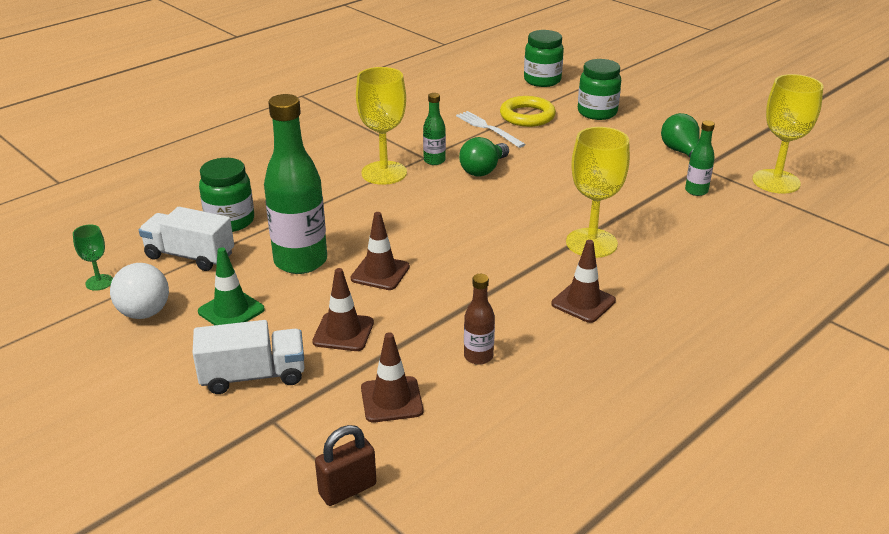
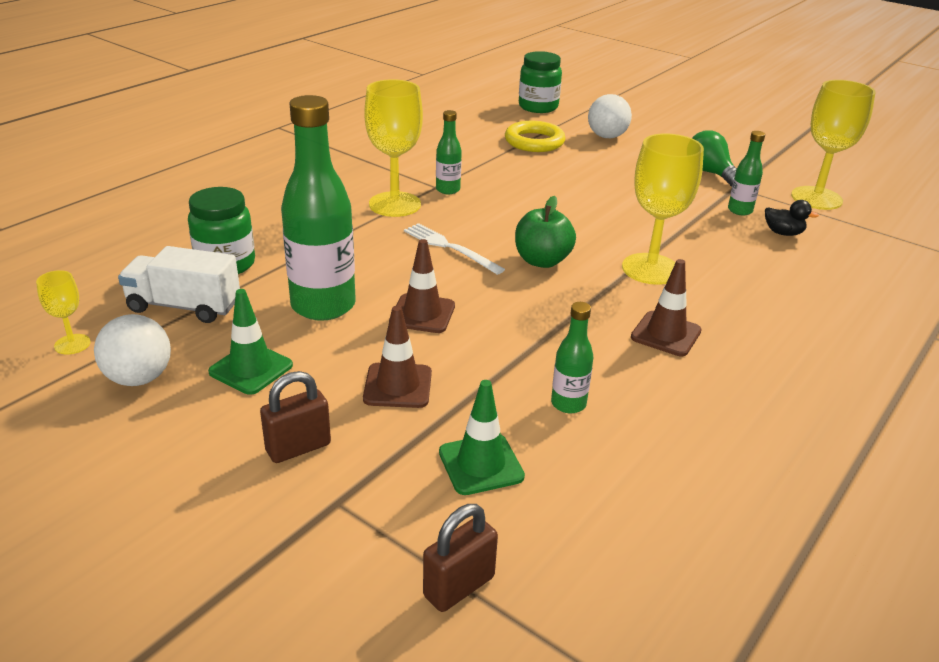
camera: 10 degrees left, 0 degrees up
green goblet [73,224,113,291] -> yellow goblet [36,270,91,355]
white truck [193,320,305,394] -> brown padlock [260,371,331,463]
brown traffic cone [361,332,423,423] -> green traffic cone [439,380,525,495]
white fork [456,111,526,148] -> white fork moved to [404,223,505,275]
green light bulb [459,137,509,177] -> none
brown bottle [464,274,495,365] -> green bottle [551,302,594,414]
green jar [578,59,621,120] -> white ball [588,94,632,138]
none -> green apple [515,196,576,268]
none -> black duck [765,200,819,236]

